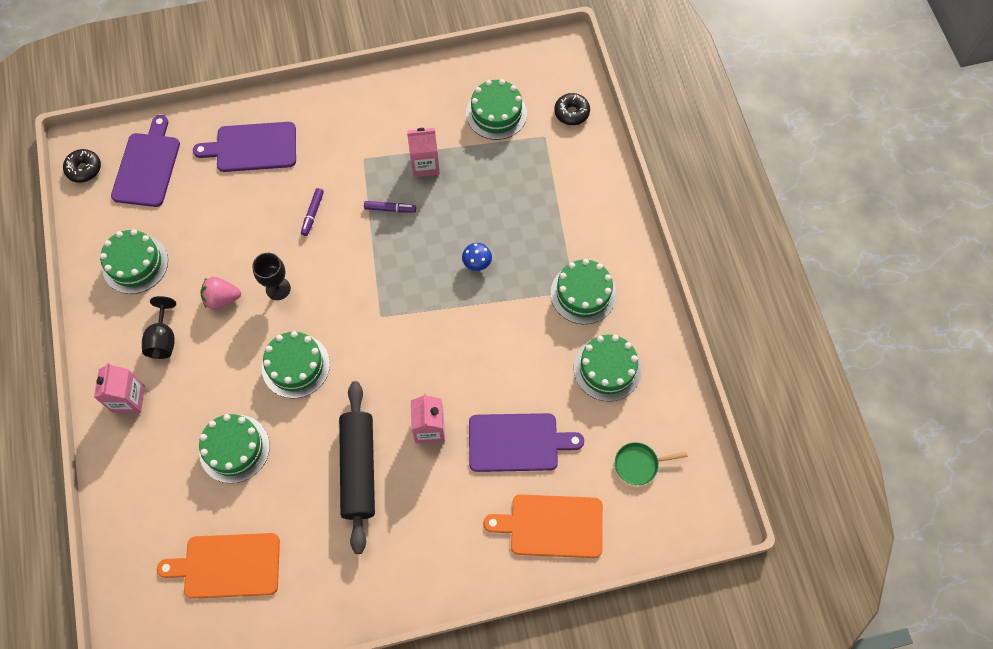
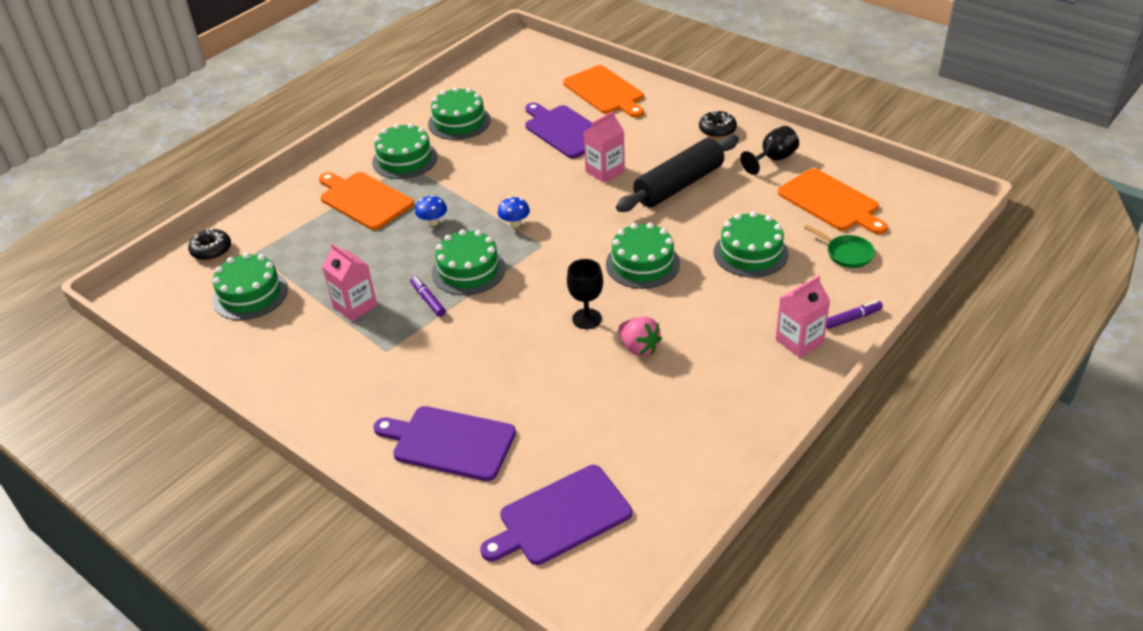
camera: 125 degrees left, 25 degrees down
black donut [63,149,101,183] -> black donut moved to [699,111,737,138]
green cake [100,229,168,294] -> green cake moved to [432,229,506,295]
black goblet [142,296,176,359] -> black goblet moved to [740,126,799,175]
purple cutting board [193,122,296,172] -> purple cutting board turned 150 degrees clockwise [373,406,516,481]
purple marker [301,188,324,236] -> purple marker moved to [826,300,883,329]
green pan [615,442,688,485] -> green pan moved to [804,225,875,268]
none -> orange cutting board [319,172,414,230]
none -> blue mushroom [498,197,530,228]

